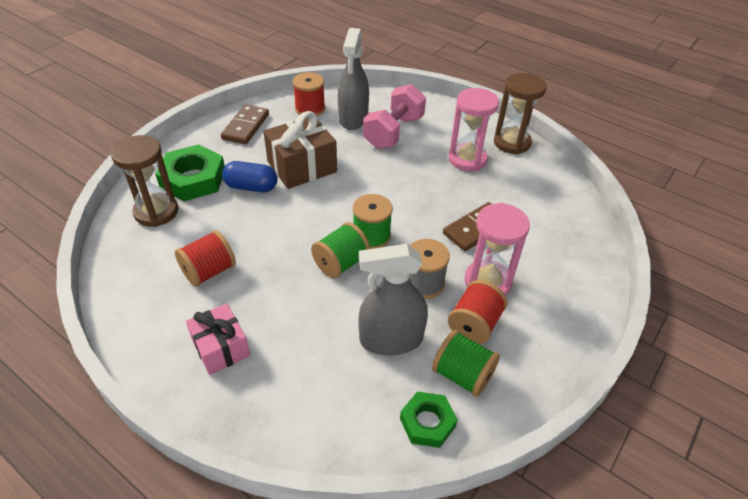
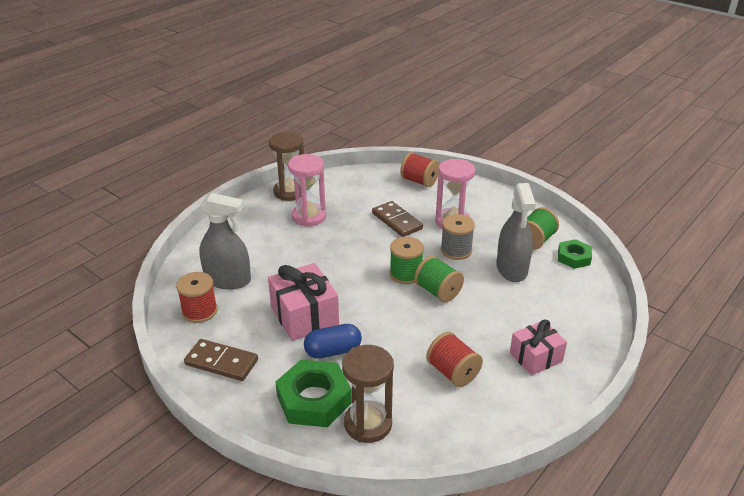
camera: 85 degrees left, 10 degrees down
blue capsule [222,161,278,192] -> blue capsule turned 60 degrees clockwise [304,324,362,359]
brown gift [263,111,337,189] -> pink gift [268,263,339,341]
pink dumbbell [363,84,426,149] -> none
red spool [448,280,507,344] -> red spool moved to [400,152,440,187]

